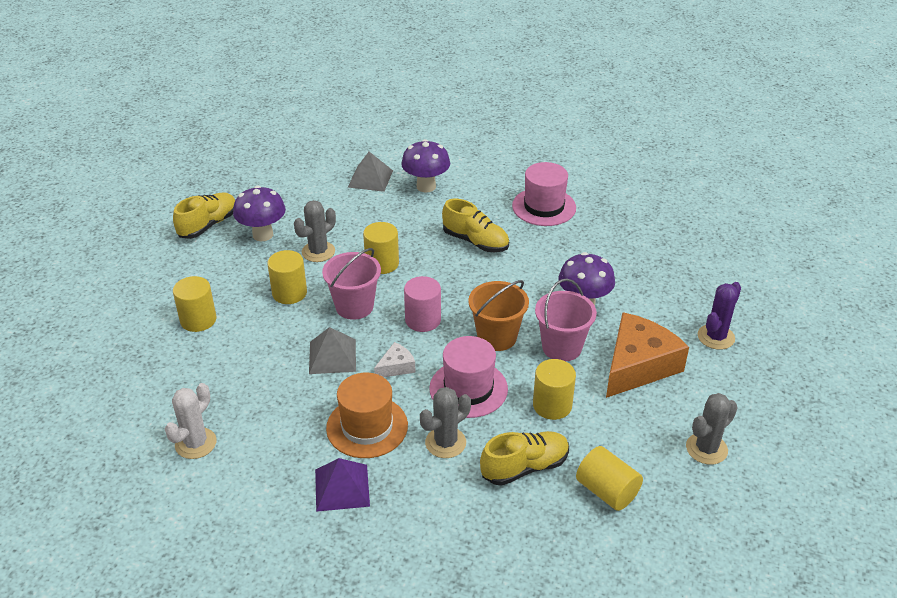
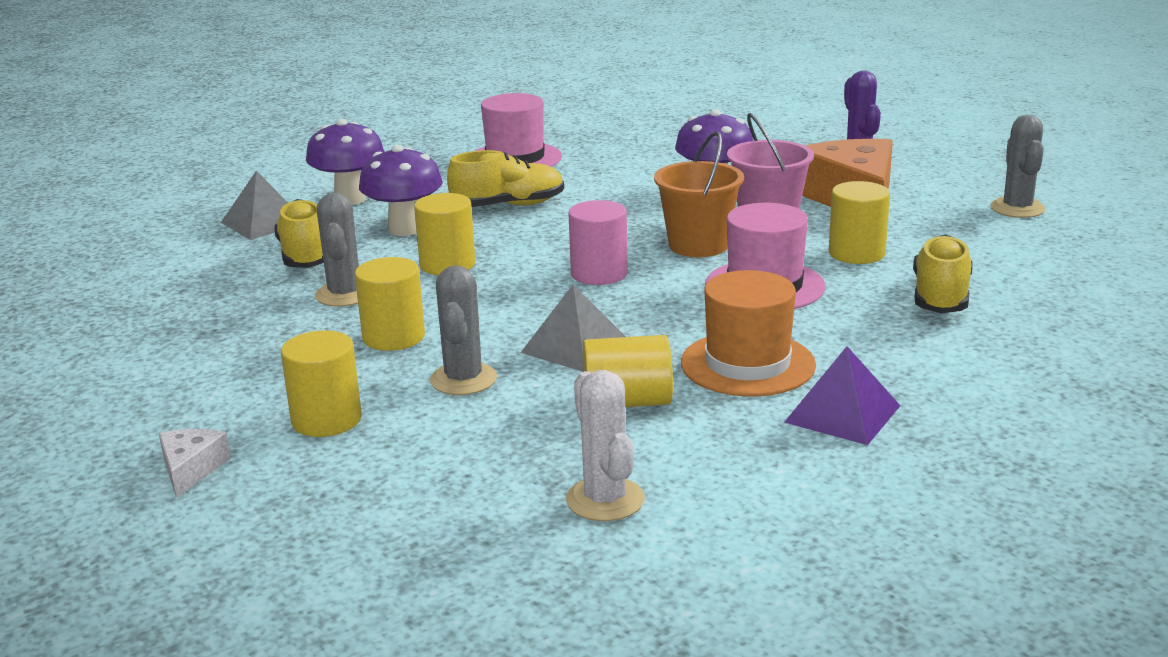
camera: 50 degrees left, 15 degrees down
yellow shoe [173,193,235,239] -> yellow shoe moved to [274,199,324,268]
purple mushroom [233,186,286,241] -> purple mushroom moved to [359,145,443,236]
pink bucket [322,248,381,320] -> none
white cheese [374,342,416,377] -> white cheese moved to [159,429,231,498]
grey cactus [420,387,471,458] -> grey cactus moved to [430,265,497,395]
yellow cylinder [576,446,643,511] -> yellow cylinder moved to [583,335,673,407]

